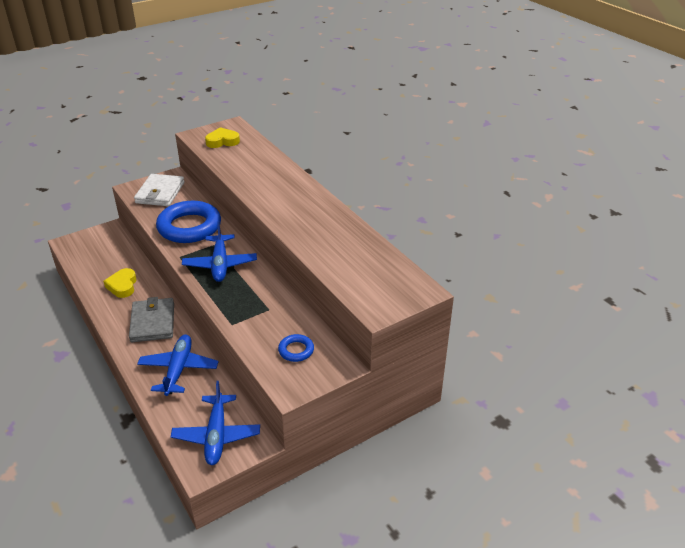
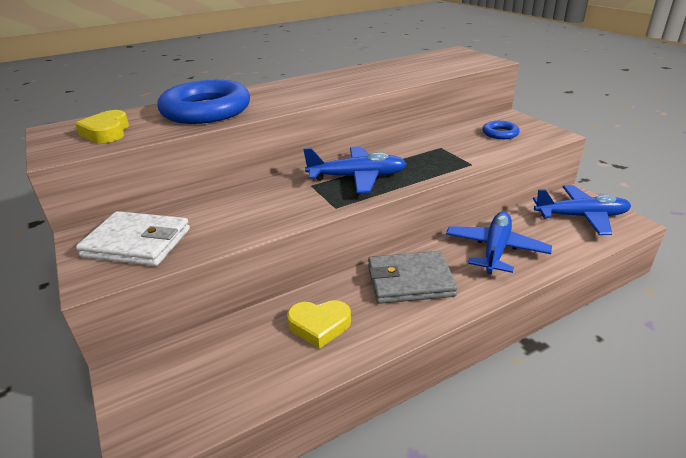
camera: 85 degrees left, 5 degrees down
blue plane [137,334,219,396] -> blue plane turned 105 degrees clockwise [446,212,552,274]
blue ring [156,201,221,243] -> blue ring moved to [157,80,250,124]

